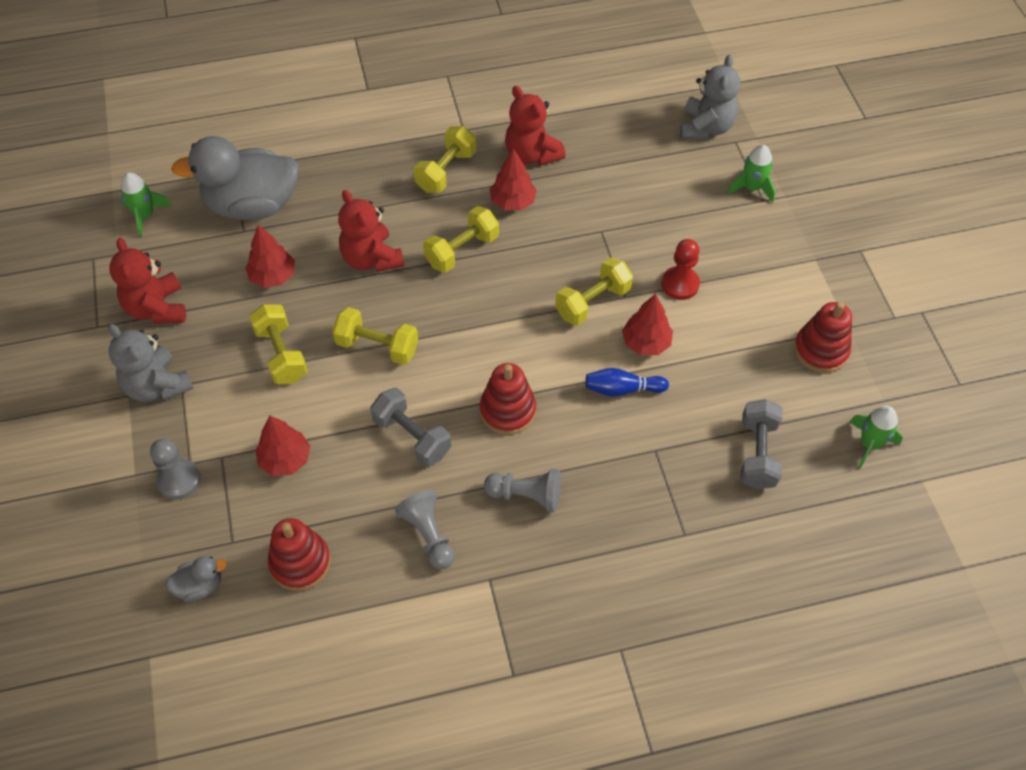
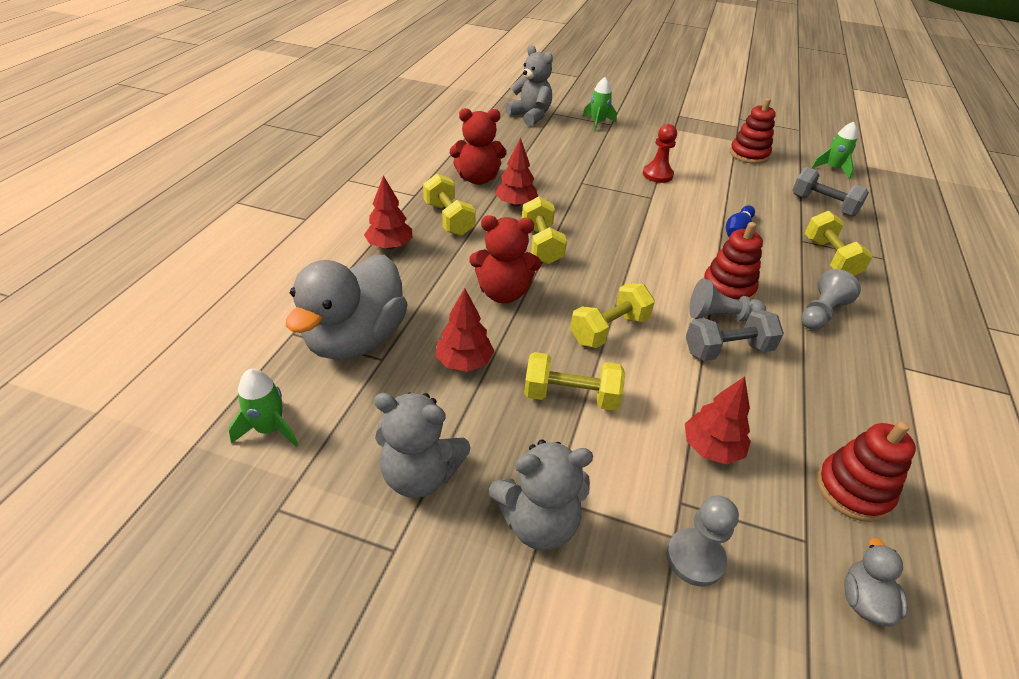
camera: 60 degrees left, 15 degrees down
red teddy bear [109,238,186,324] -> grey teddy bear [374,392,471,498]
grey pawn [395,490,454,569] -> grey pawn moved to [689,279,766,321]
yellow dumbbell [555,257,633,326] -> yellow dumbbell moved to [805,211,873,276]
red tree [622,294,673,355] -> red tree moved to [364,175,412,249]

